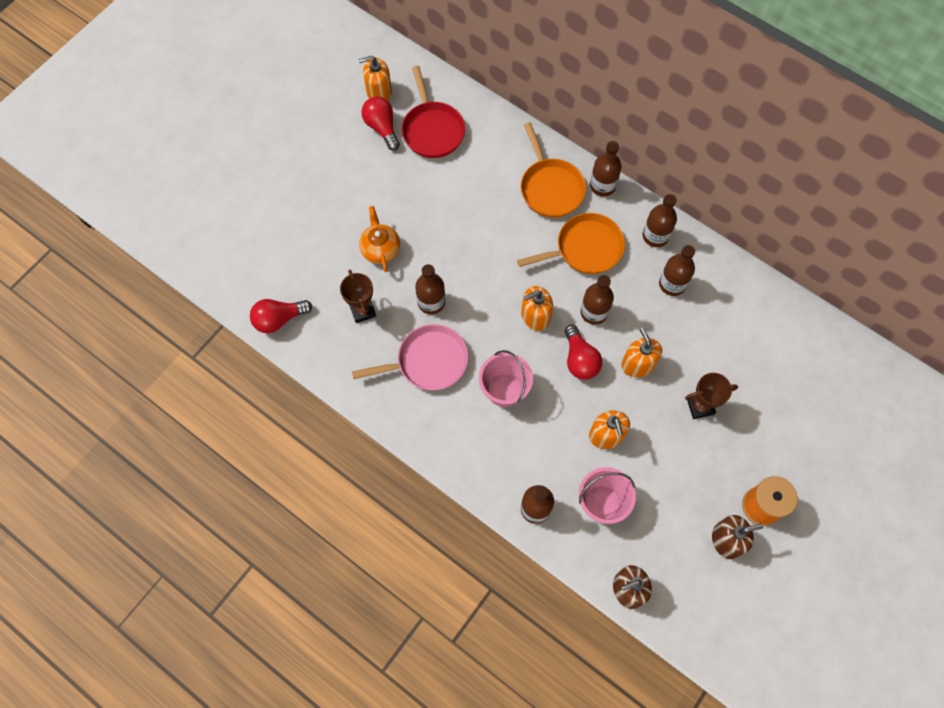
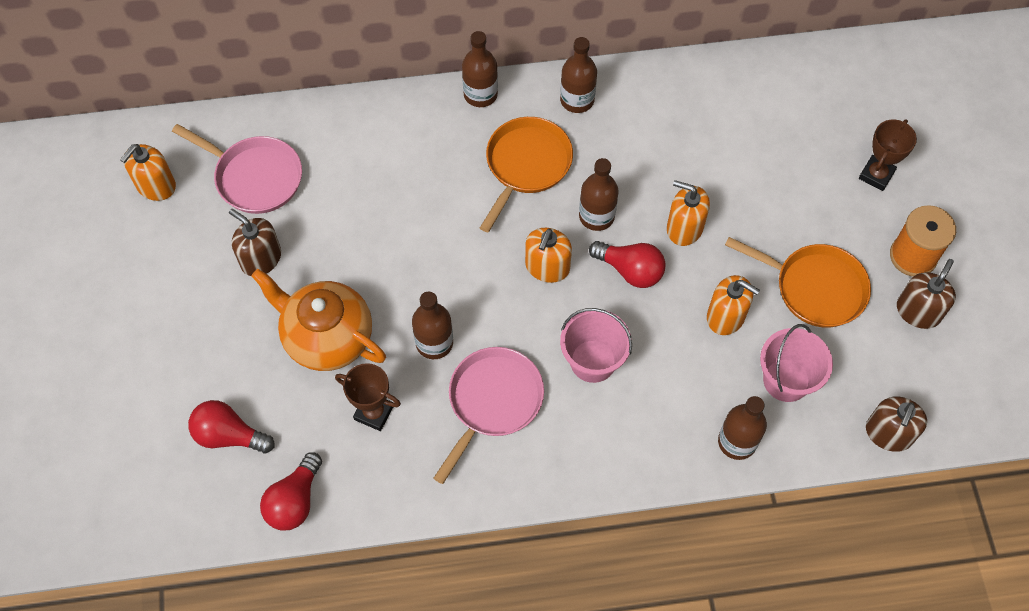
camera: 45 degrees left, 5 degrees down
orange teapot [359,206,400,272] -> orange teapot [251,269,386,371], size x1.62
red light bulb [361,96,400,151] -> red light bulb moved to [188,400,275,453]
red pan [402,66,465,158] -> pink pan [172,124,302,214]
orange pan [521,122,586,218] -> orange pan moved to [725,237,871,328]
brown bottle [659,245,695,296] -> none
brown trophy [685,373,738,419] -> brown trophy moved to [859,119,917,191]
none -> brown soap dispenser [229,209,281,276]

